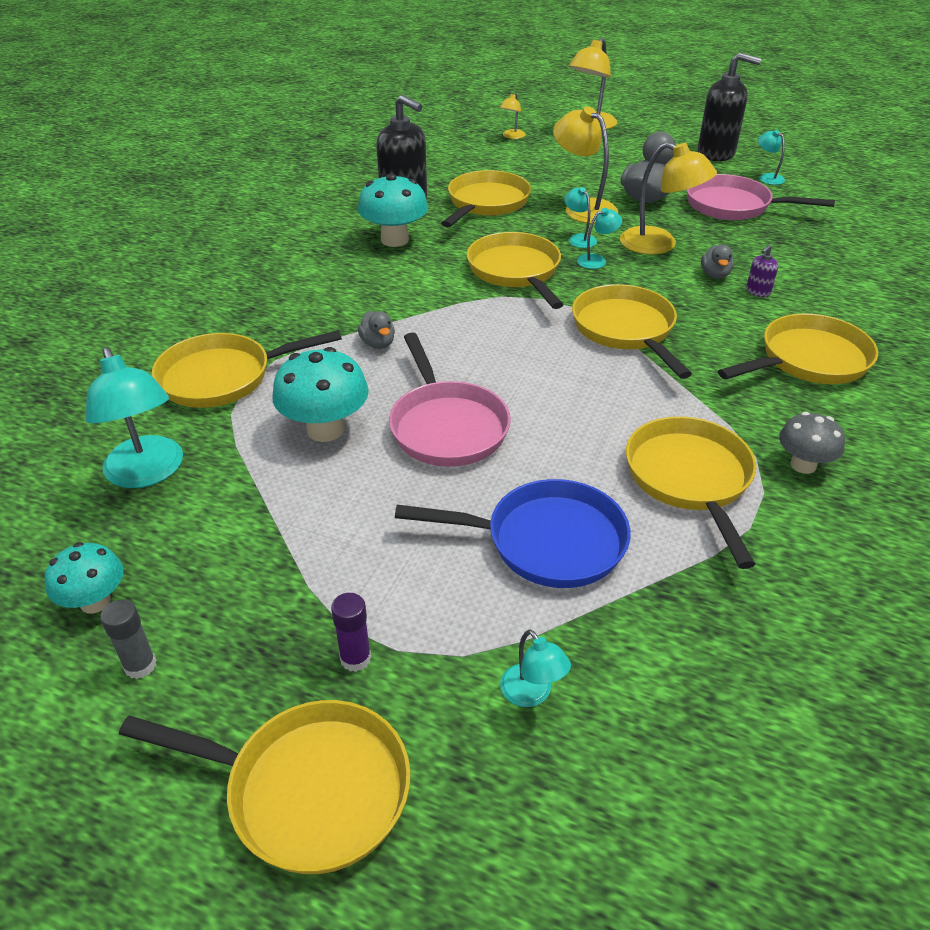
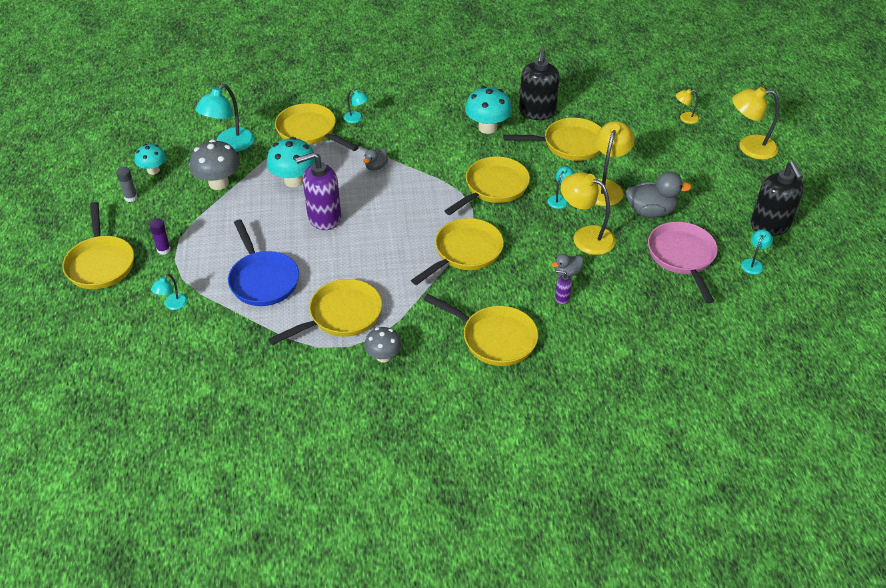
camera: 60 degrees right, 5 degrees up
pink pan [389,333,511,467] -> purple soap dispenser [295,152,341,230]
turquoise lamp [577,208,622,269] -> turquoise lamp moved to [344,90,369,123]
yellow lamp [620,142,717,255] -> yellow lamp turned 120 degrees clockwise [561,172,616,255]
none -> grey mushroom [189,139,240,190]

